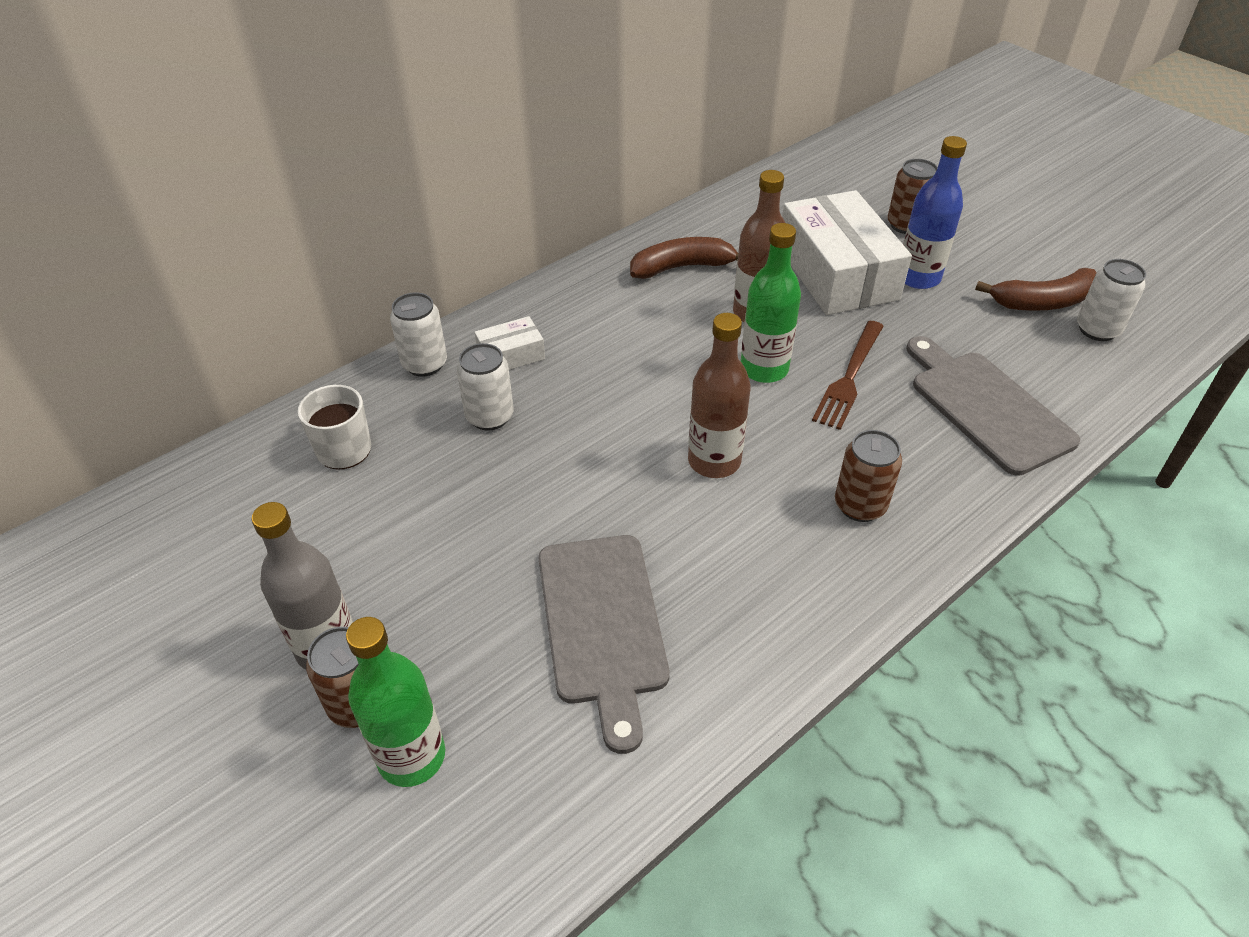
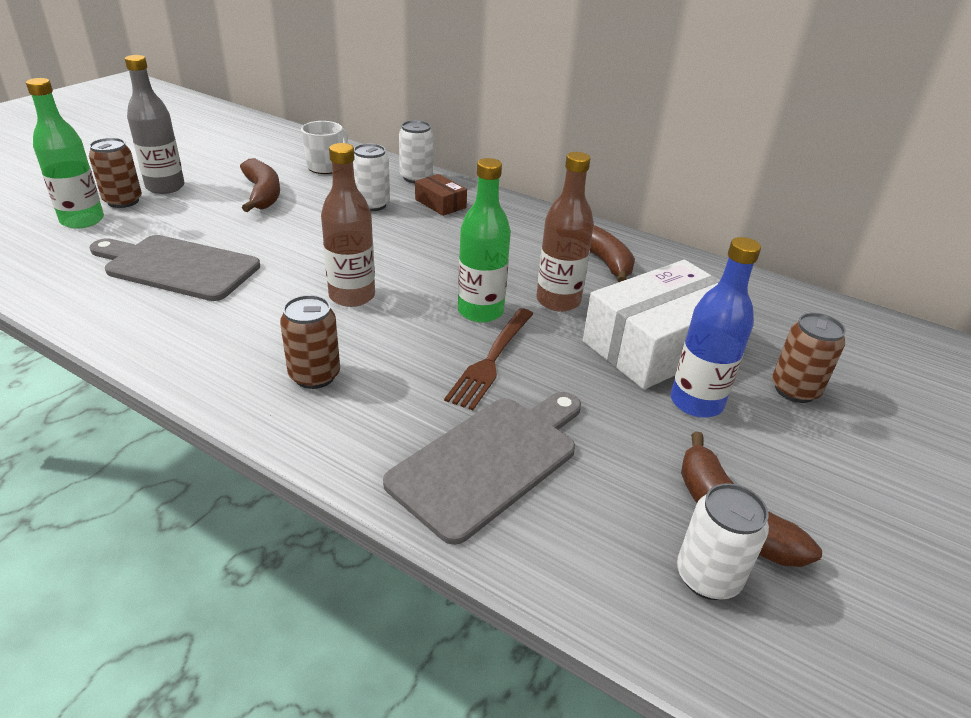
camera: 70 degrees right, 10 degrees down
white box [474,316,545,370] -> brown box [415,174,467,216]
grey cutting board [539,535,670,754] -> grey cutting board turned 45 degrees clockwise [90,235,260,301]
brown fork [812,321,884,430] -> brown fork turned 75 degrees counterclockwise [444,308,533,410]
none -> brown banana [240,158,280,212]

